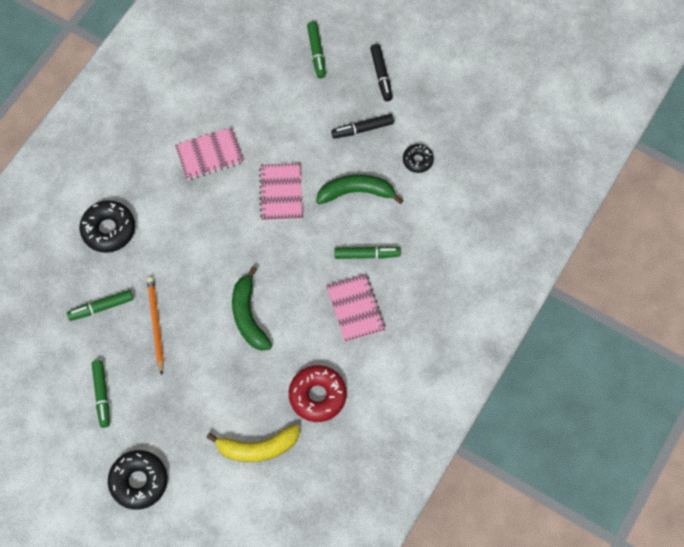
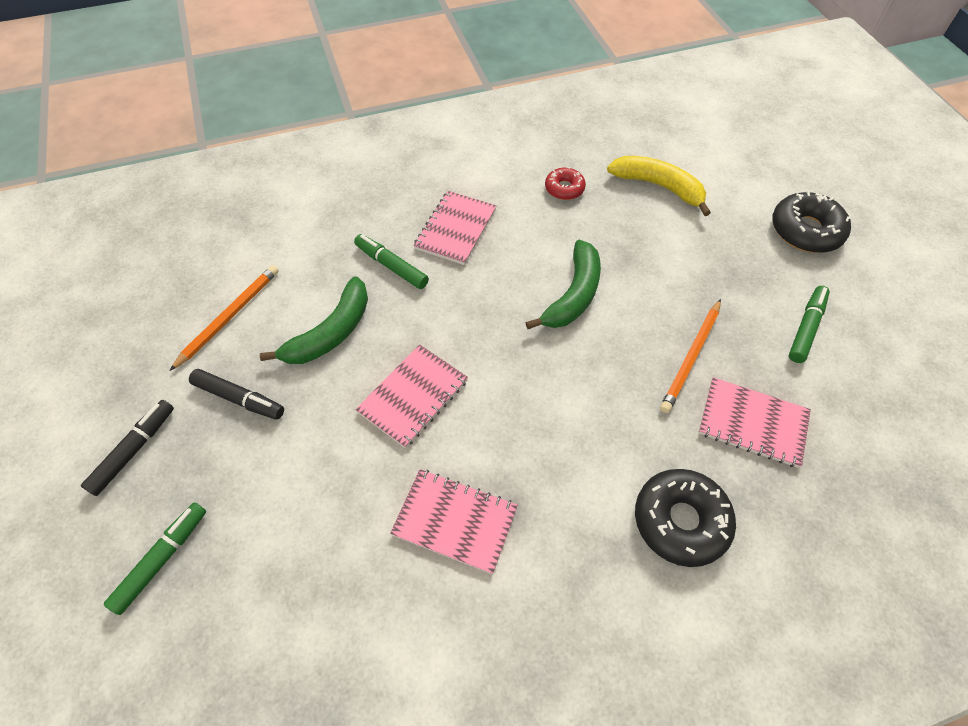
camera: 140 degrees left, 10 degrees down
green marker [67,290,133,321] -> pink notebook [698,377,811,468]
red donut [289,365,347,422] -> red donut [545,167,586,200], size x0.58
green banana [316,174,403,204] -> green banana turned 90 degrees counterclockwise [260,276,368,364]
black donut [403,144,434,173] -> orange pencil [170,265,279,371]

